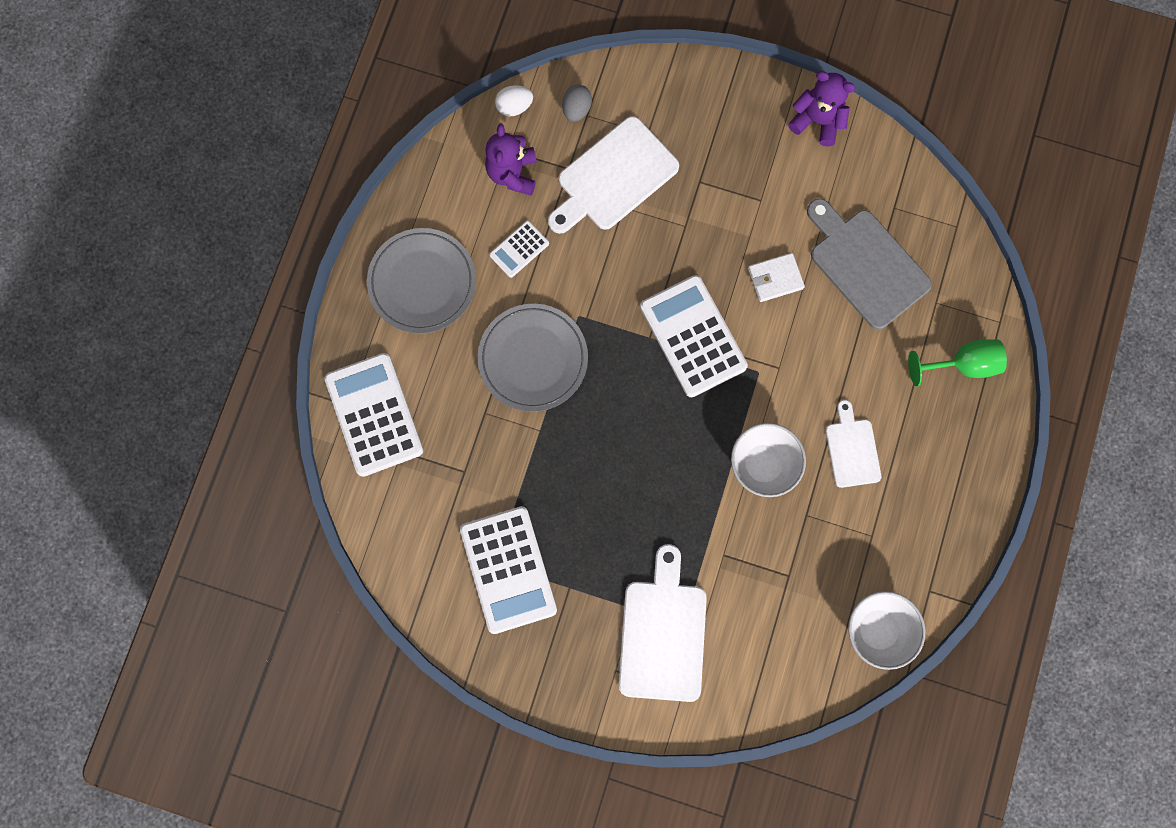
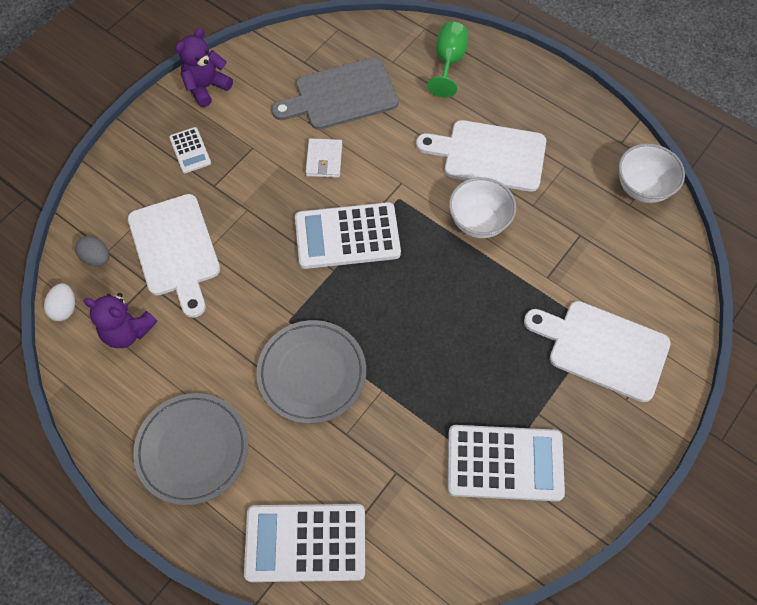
camera: 70 degrees left, 15 degrees down
white calculator [489,221,549,278] -> white calculator moved to [169,127,211,173]
white cutting board [826,400,881,488] -> white cutting board [416,120,546,192], size x1.71

